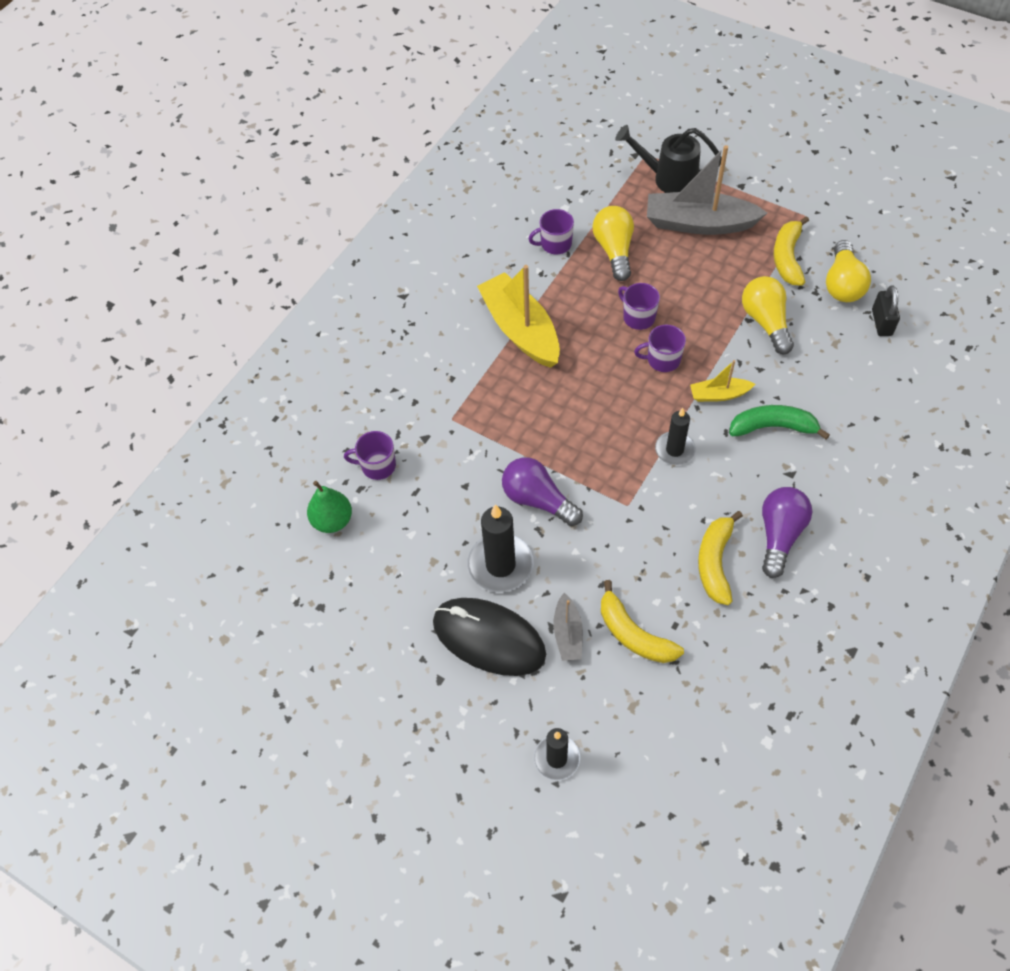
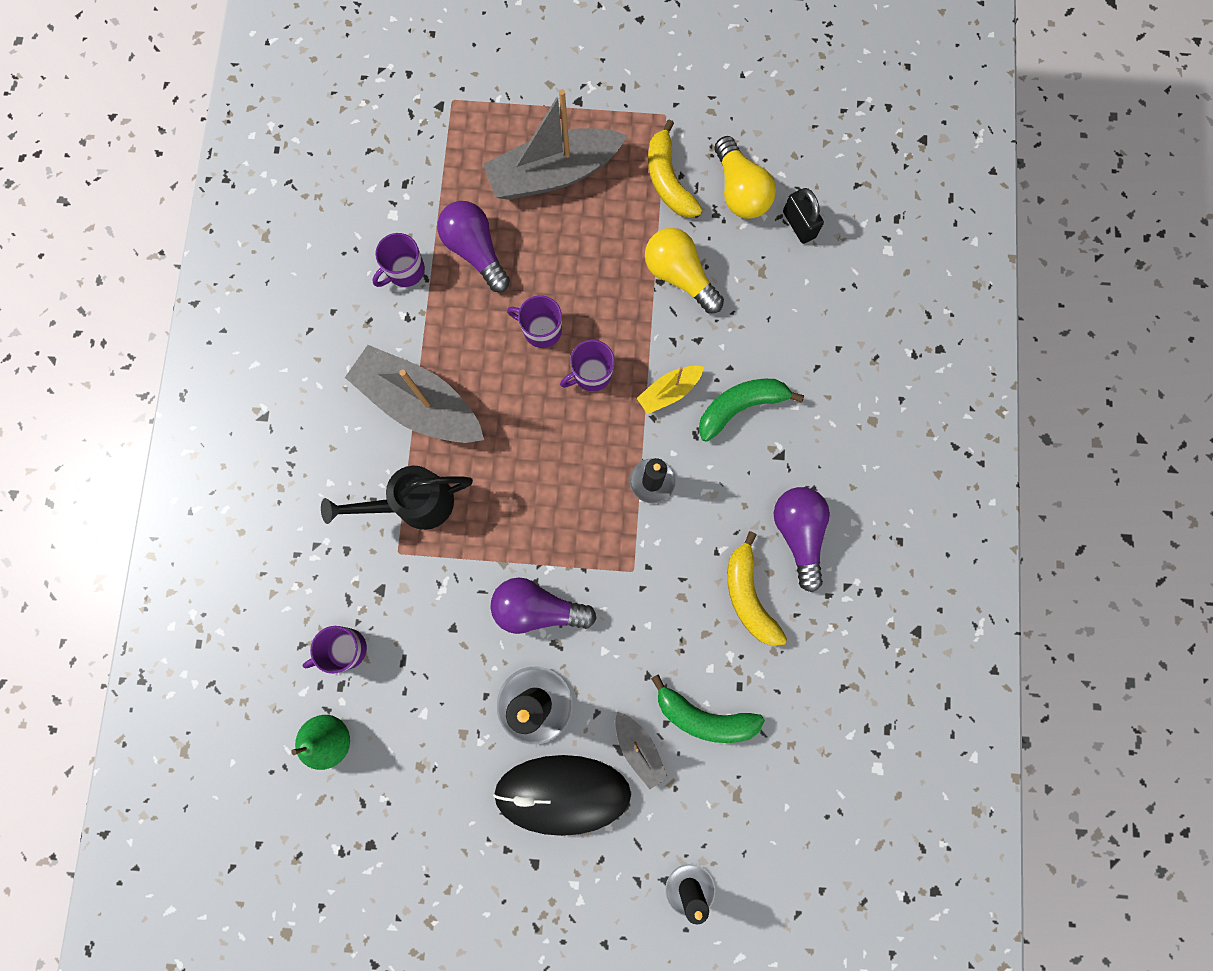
camera: 30 degrees left, 20 degrees up
yellow boat [477,265,560,368] -> grey boat [345,345,484,443]
yellow light bulb [592,206,634,281] -> purple light bulb [437,201,510,292]
yellow banana [601,580,684,663] -> green banana [651,674,765,743]
black watering can [615,125,722,193] -> black watering can moved to [321,466,473,530]

